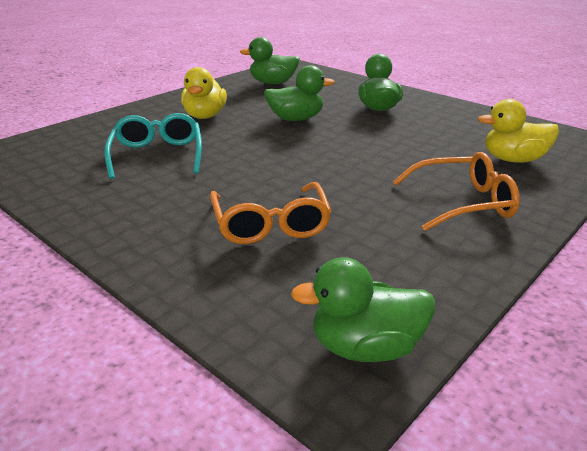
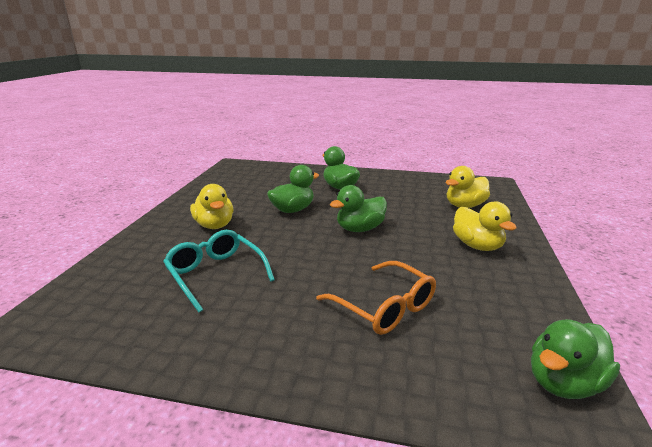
camera: 30 degrees left, 5 degrees down
green duck [240,37,300,84] -> green duck moved to [330,185,387,232]
orange glasses [393,152,520,231] -> yellow duck [453,201,517,251]

